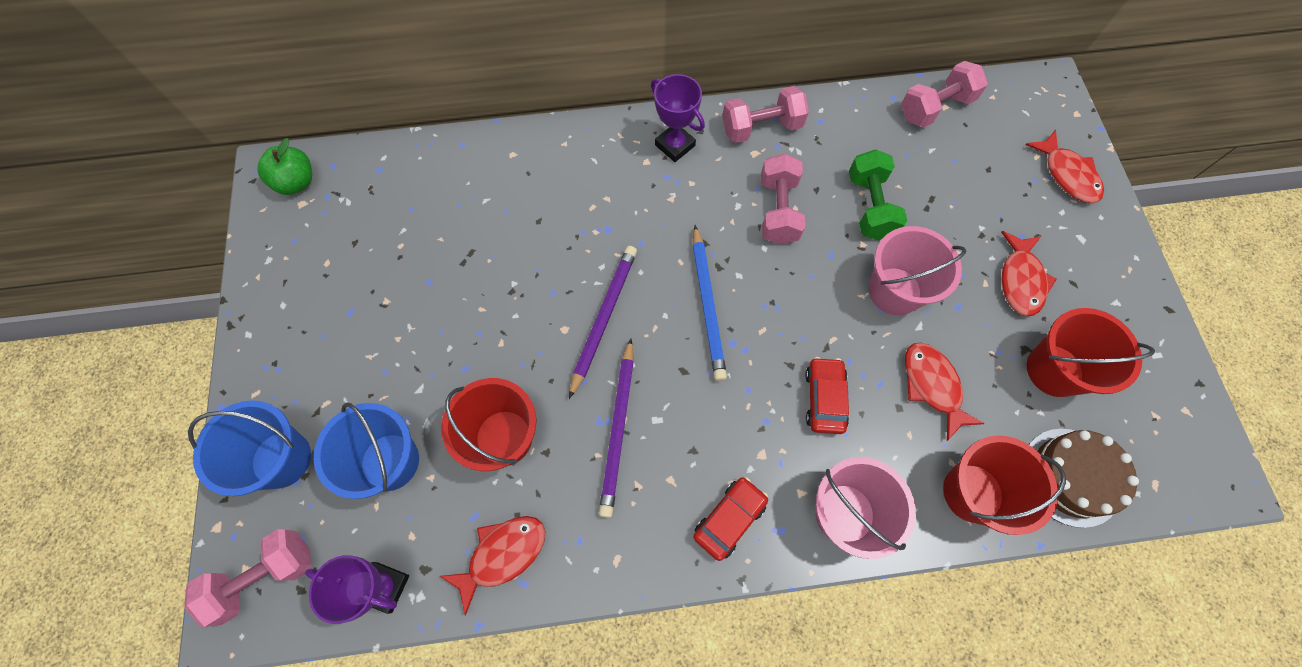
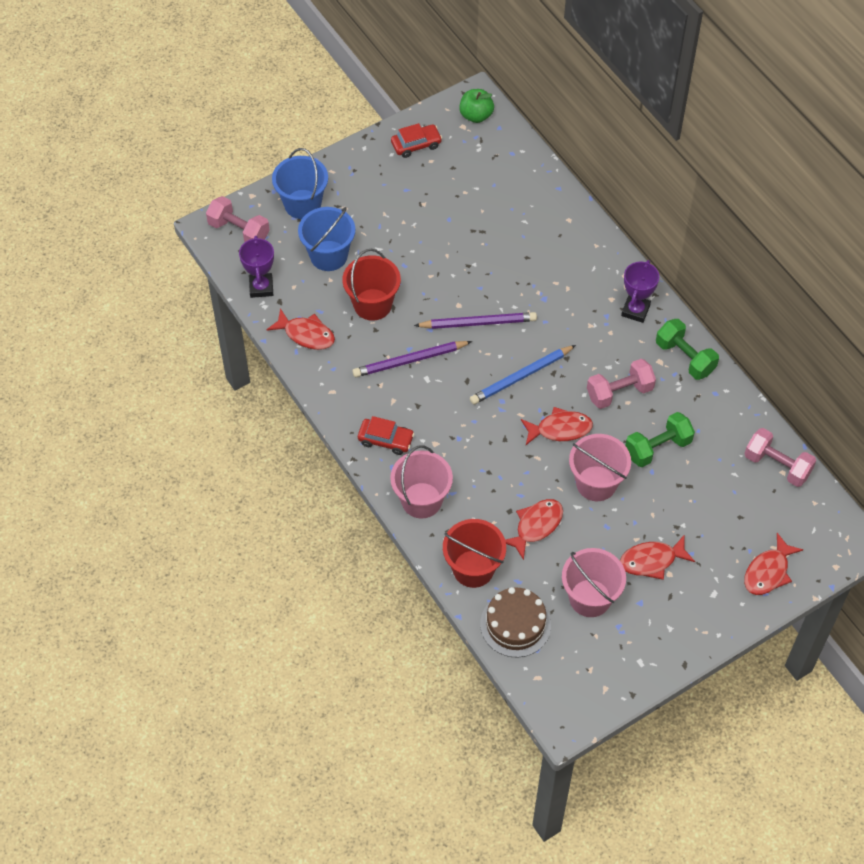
camera: 65 degrees right, 10 degrees down
pink dumbbell [722,86,809,143] -> green dumbbell [656,319,719,380]
red car [805,357,849,434] -> red car moved to [391,123,442,158]
red bucket [1027,308,1155,397] -> pink bucket [562,548,626,617]
none -> red fish [521,407,593,445]

